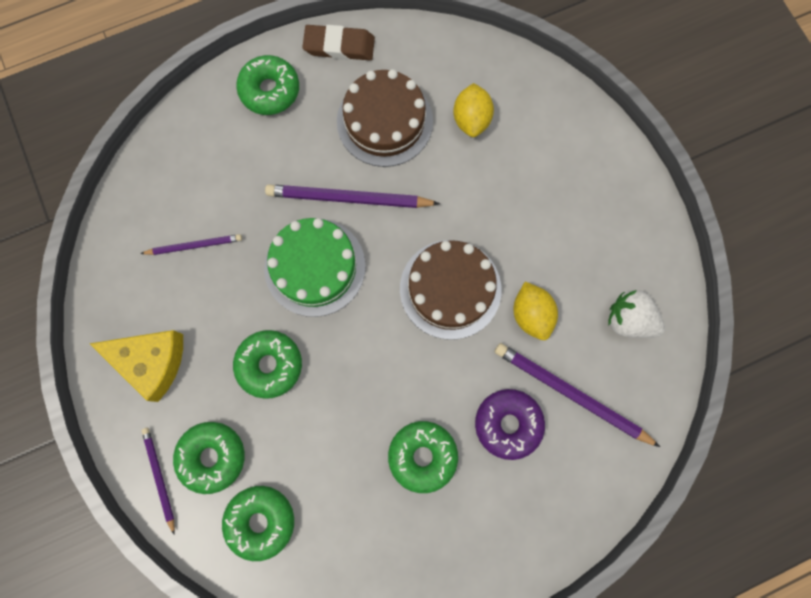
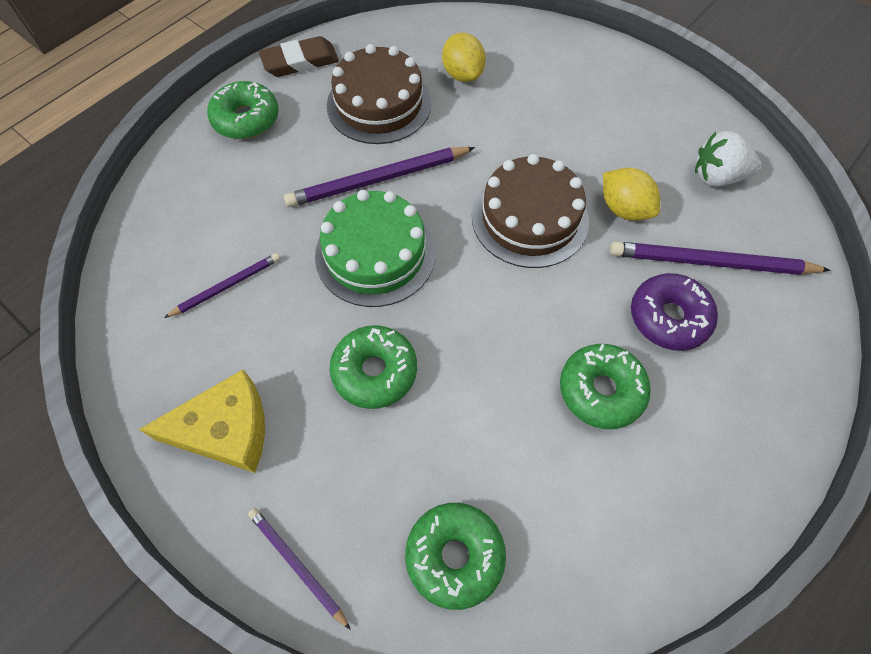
camera: 25 degrees left, 15 degrees down
green donut [173,422,245,494] -> none

